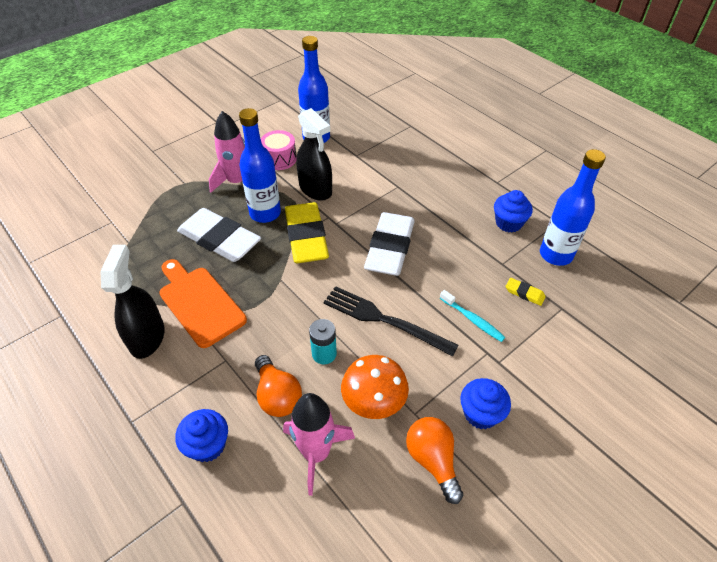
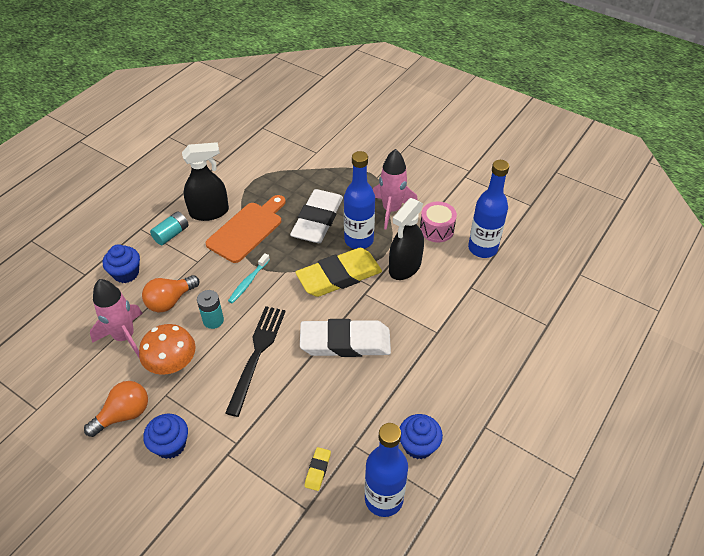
camera: 75 degrees right, 0 degrees up
turquoise toothbrush [440,290,505,342] -> turquoise toothbrush moved to [228,253,270,304]
none -> turquoise battery [150,211,189,245]

